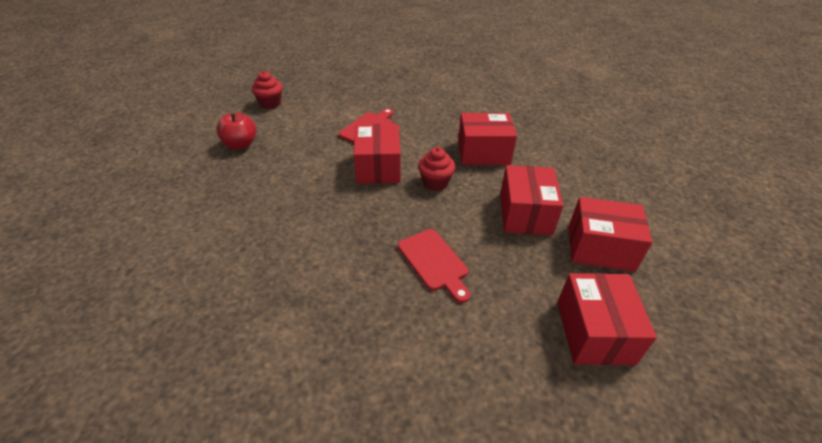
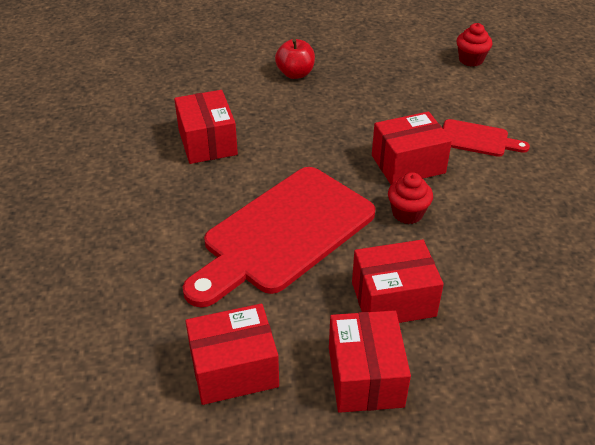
camera: 75 degrees right, 0 degrees up
red apple [216,112,256,150] -> red apple moved to [275,39,315,79]
red cutting board [398,229,470,303] -> red cutting board [183,167,375,308], size x2.15
red box [458,113,517,165] -> red box moved to [174,90,238,164]

